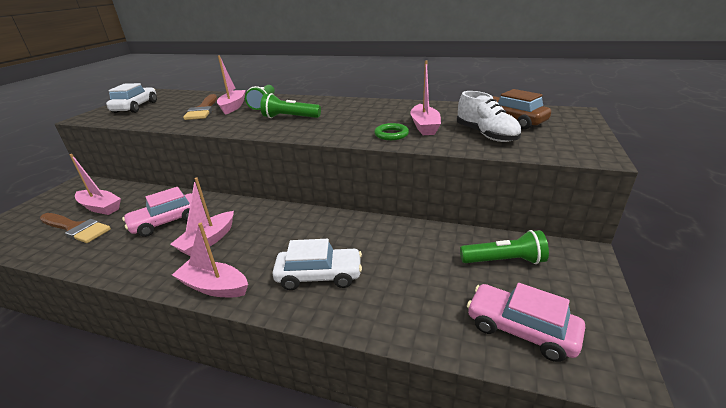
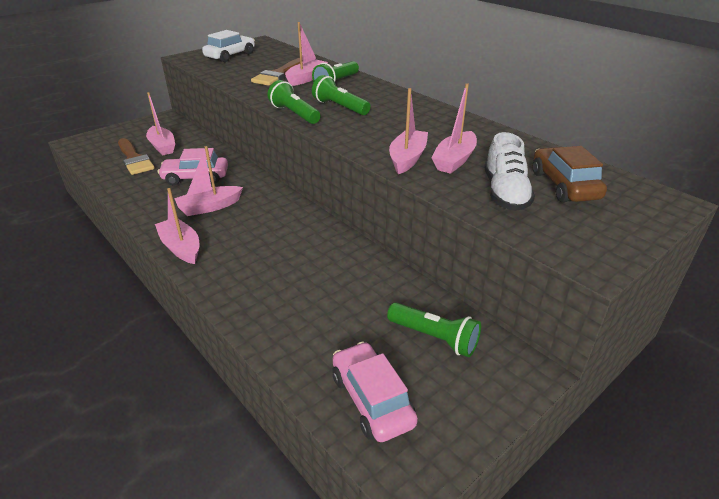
camera: 30 degrees right, 5 degrees up
white car [272,239,362,290] -> none
green ring [374,123,409,140] -> pink boat [389,88,428,174]
none -> green flashlight [268,80,320,124]

